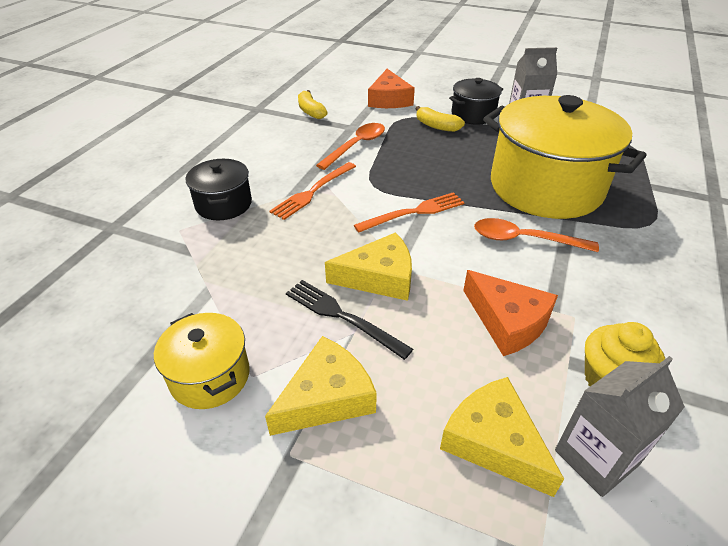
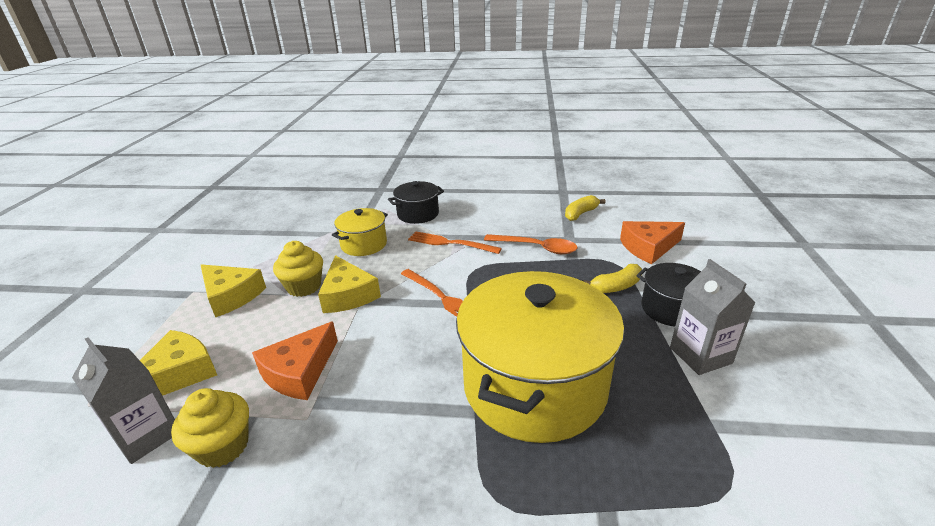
camera: 75 degrees right, 10 degrees down
yellow pot [154,313,250,409] -> yellow pot moved to [332,208,388,256]
black fork [286,280,413,360] -> yellow cupcake [273,241,323,297]
yellow banana [415,106,465,132] -> yellow banana turned 135 degrees counterclockwise [583,264,642,293]
orange spoon [474,218,599,252] -> none

